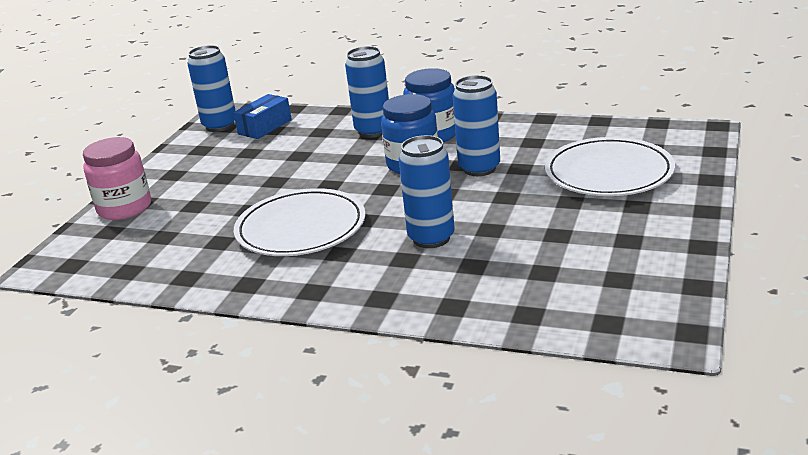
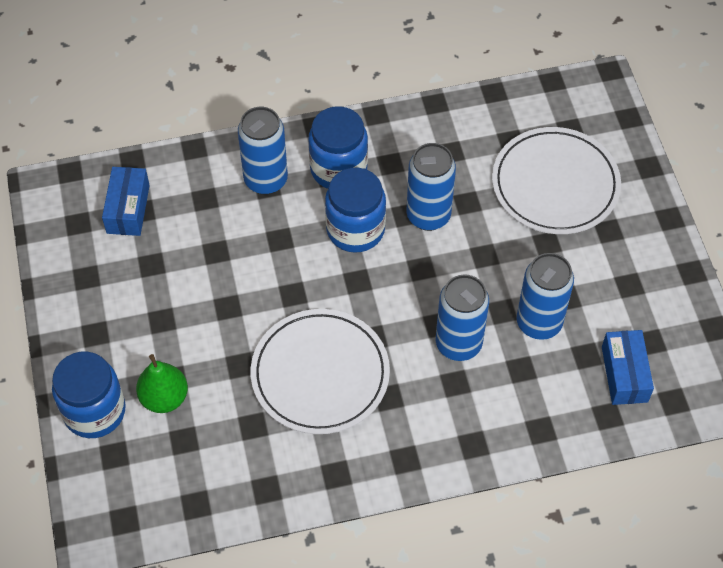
camera: 35 degrees left, 30 degrees up
pink jar [83,137,151,220] -> blue jar [52,352,126,438]
blue can [188,45,236,132] -> blue can moved to [517,253,574,340]
none -> green pear [136,354,188,413]
none -> blue box [602,330,654,405]

